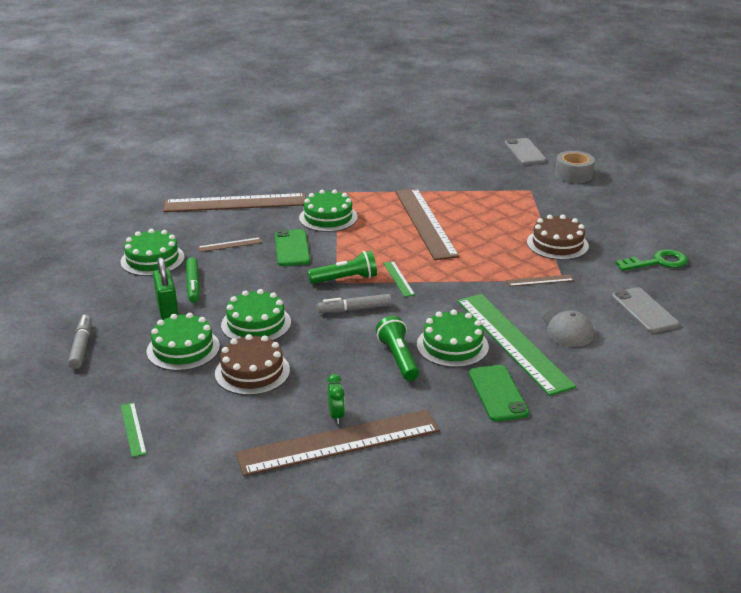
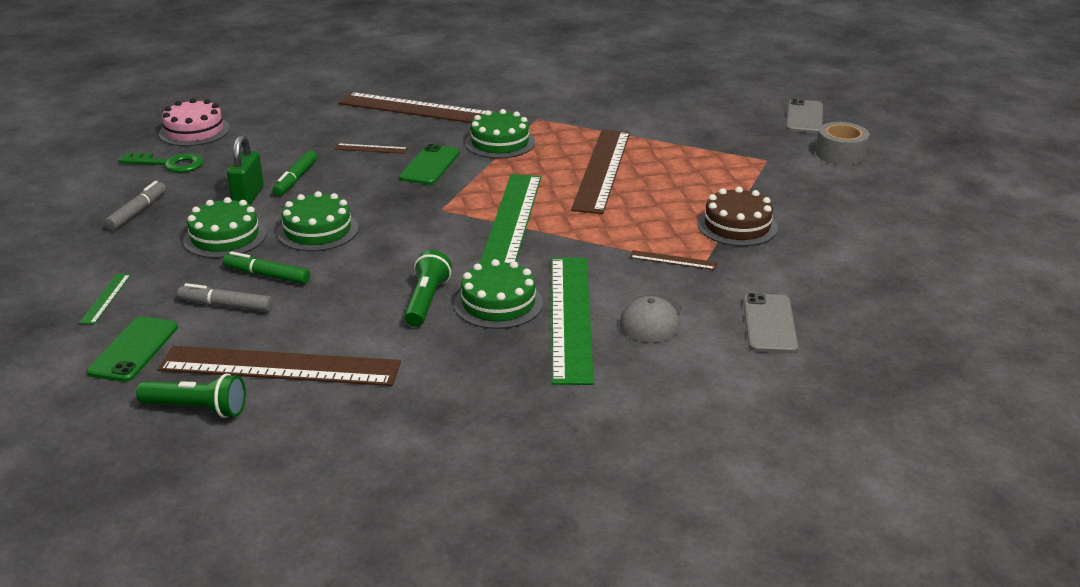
camera: 25 degrees right, 0 degrees up
green cake [121,229,185,276] -> none
brown cake [215,334,290,395] -> green marker [223,251,310,284]
green flashlight [308,251,377,284] -> green flashlight moved to [136,373,246,418]
grey marker [317,294,392,313] -> grey marker moved to [177,283,273,312]
green clock [327,374,345,424] -> none
green ruler [383,261,415,297] -> green ruler [479,174,541,265], size x2.40
green phone [469,365,529,421] -> green phone moved to [87,316,178,382]
green key [616,249,688,271] -> green key moved to [118,153,204,173]
none -> pink cake [159,98,230,146]

